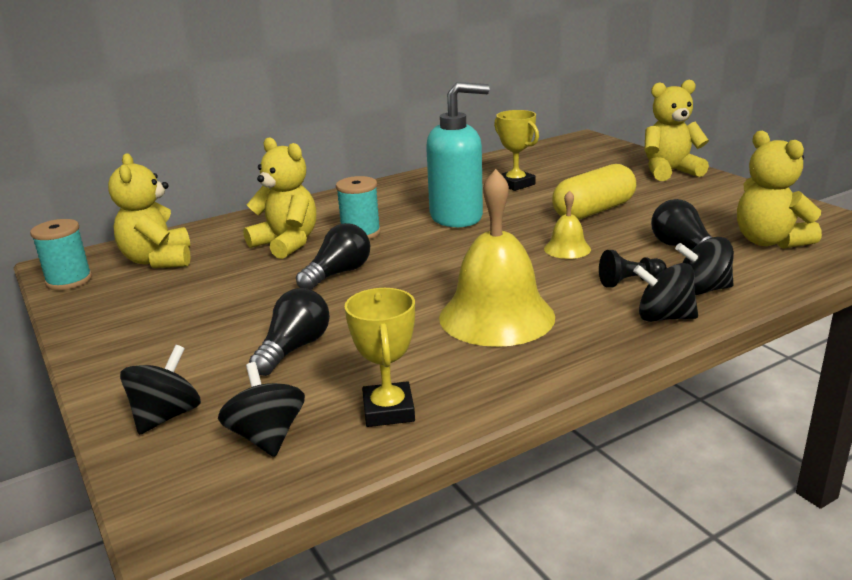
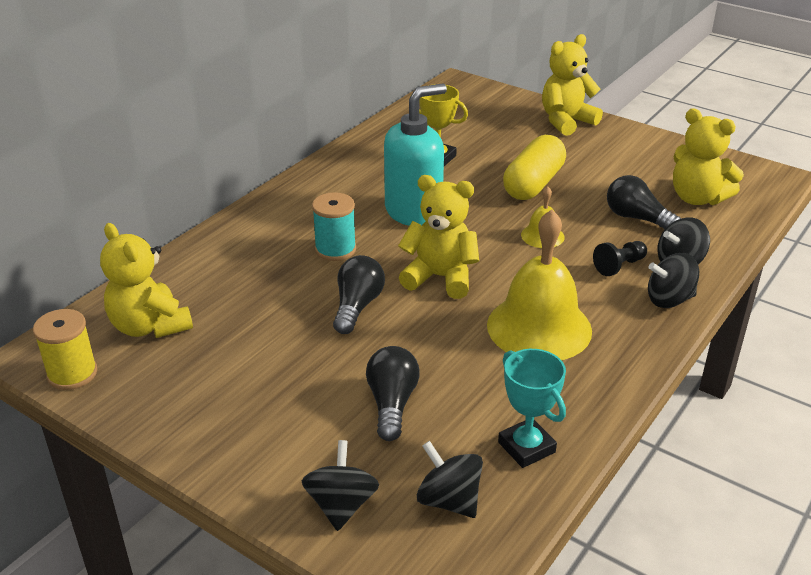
camera: 25 degrees left, 10 degrees up
turquoise spool [30,219,92,290] -> yellow spool [33,309,97,390]
yellow teddy bear [244,137,316,259] -> yellow teddy bear moved to [398,175,479,299]
yellow trophy [344,288,415,427] -> turquoise trophy [498,349,566,468]

